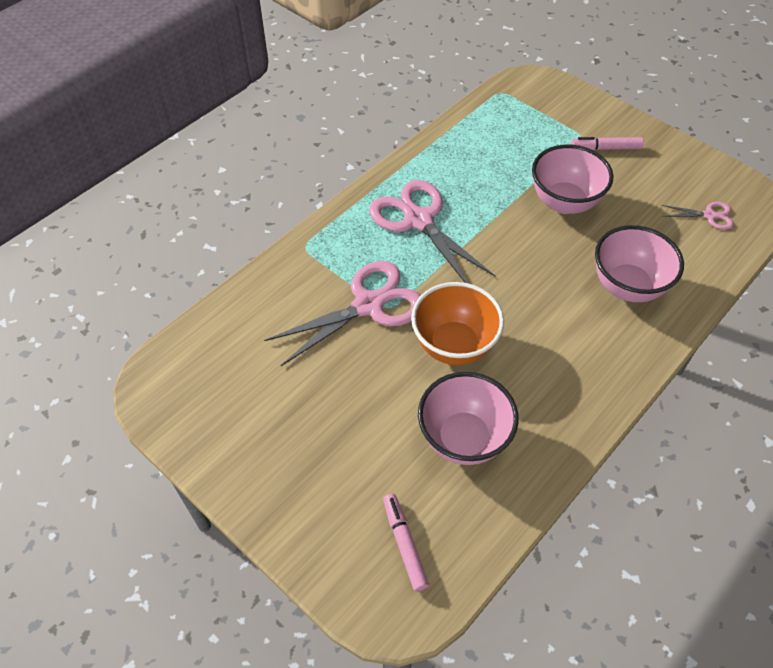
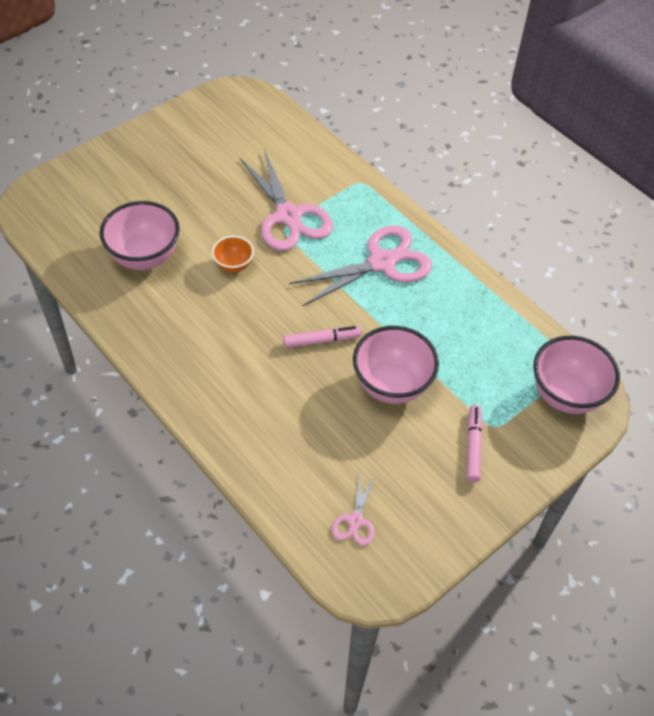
camera: 95 degrees right, 0 degrees up
pink marker [383,494,429,591] -> pink marker moved to [283,326,361,348]
orange bowl [411,282,504,365] -> orange bowl [212,236,254,273], size x0.54
pink bowl [595,225,684,302] -> pink bowl moved to [534,336,620,414]

